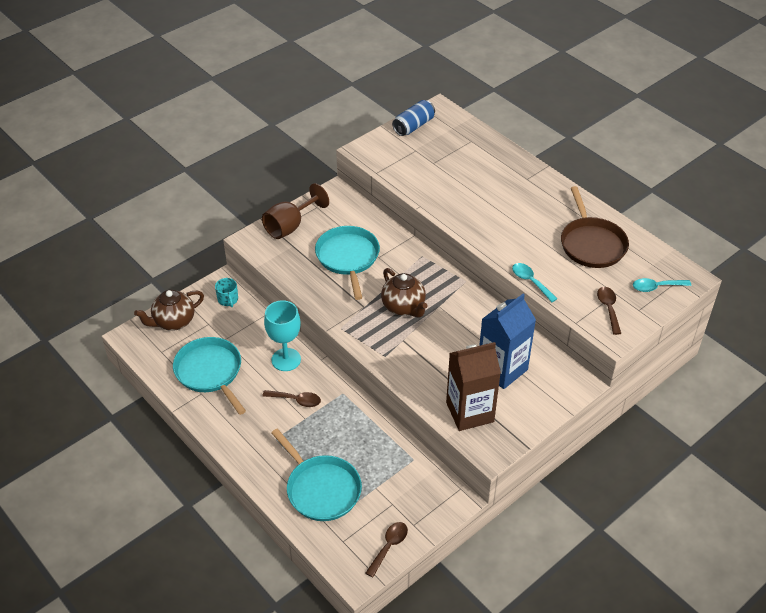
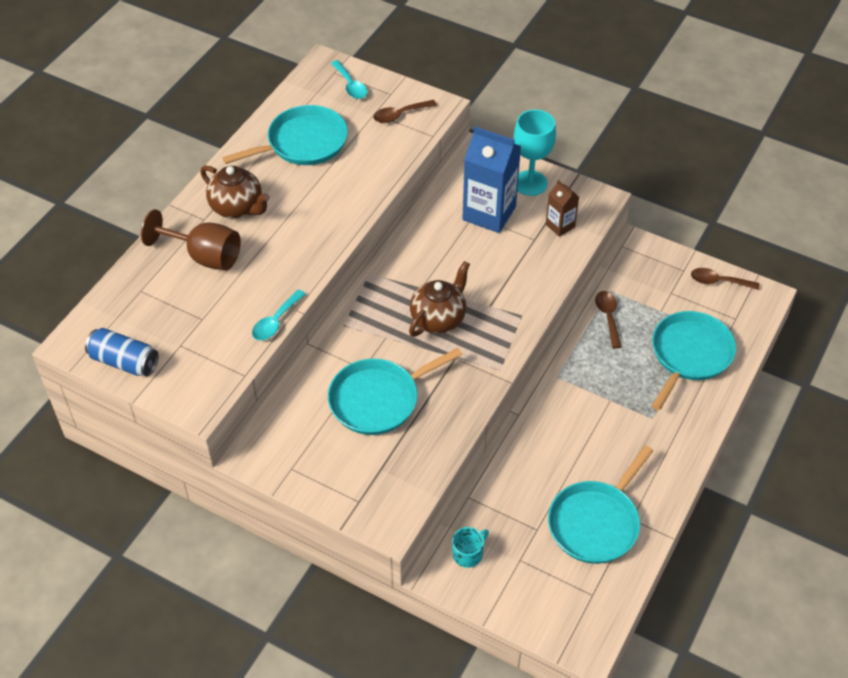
camera: 110 degrees left, 5 degrees up
brown teapot [134,290,204,331] -> brown teapot moved to [200,166,270,219]
brown goblet [262,183,329,239] -> brown goblet moved to [141,209,241,270]
brown spoon [262,390,321,407] -> brown spoon moved to [595,291,622,348]
turquoise goblet [264,300,301,371] -> turquoise goblet moved to [514,110,556,196]
brown carton [446,342,501,431] -> brown carton [546,180,579,237], size x0.52
turquoise spoon [512,263,557,302] -> turquoise spoon moved to [252,289,306,340]
brown pan [561,186,629,268] -> turquoise pan [222,105,348,165]

